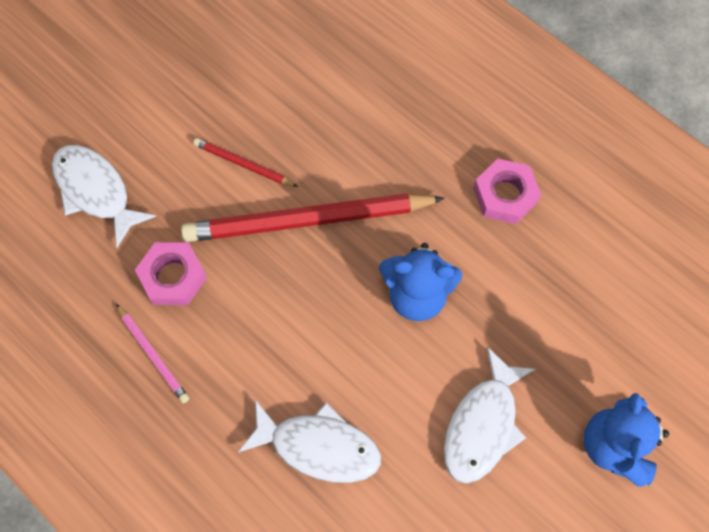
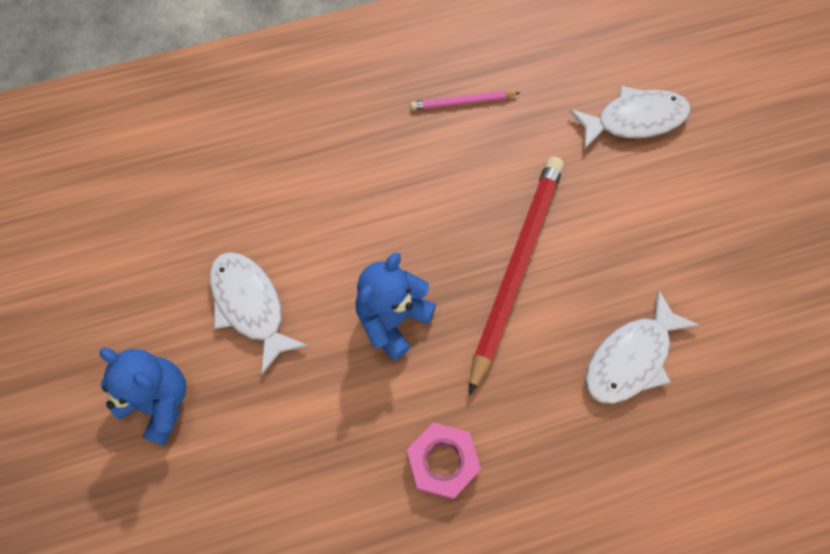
camera: 120 degrees right, 0 degrees up
pink nut [135,242,207,305] -> none
red pencil [193,138,298,187] -> none
white fish [238,400,381,483] -> white fish moved to [586,289,699,404]

